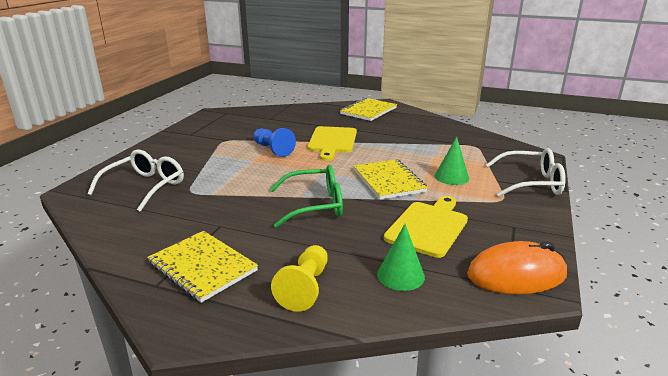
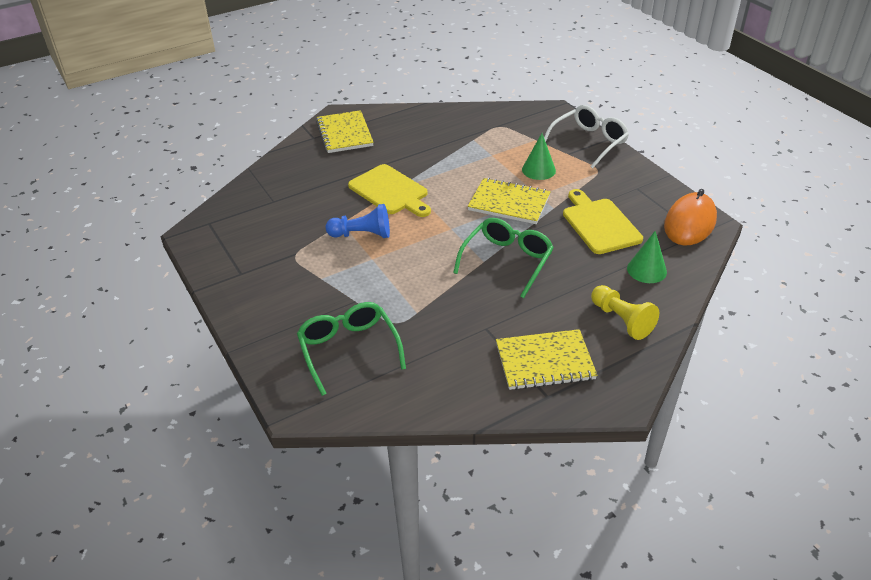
camera: 50 degrees left, 15 degrees up
white glasses [87,150,184,212] -> green glasses [297,302,406,396]

